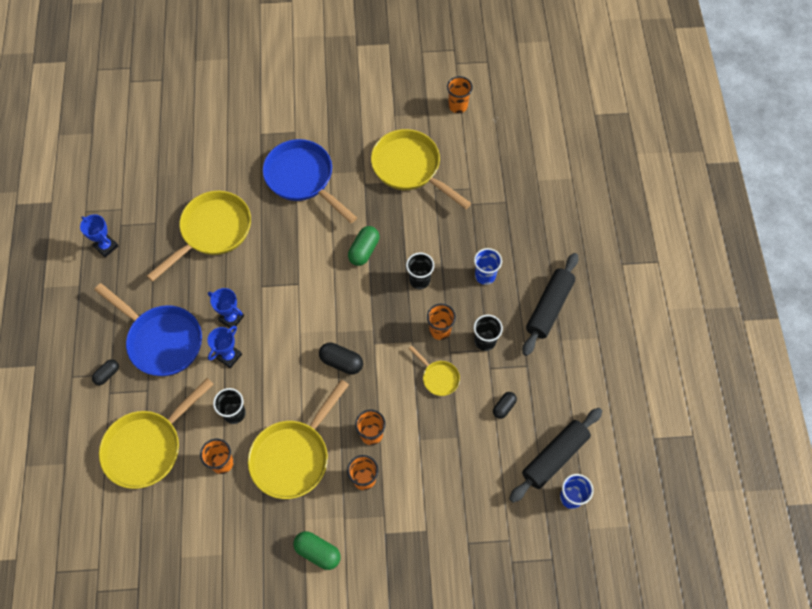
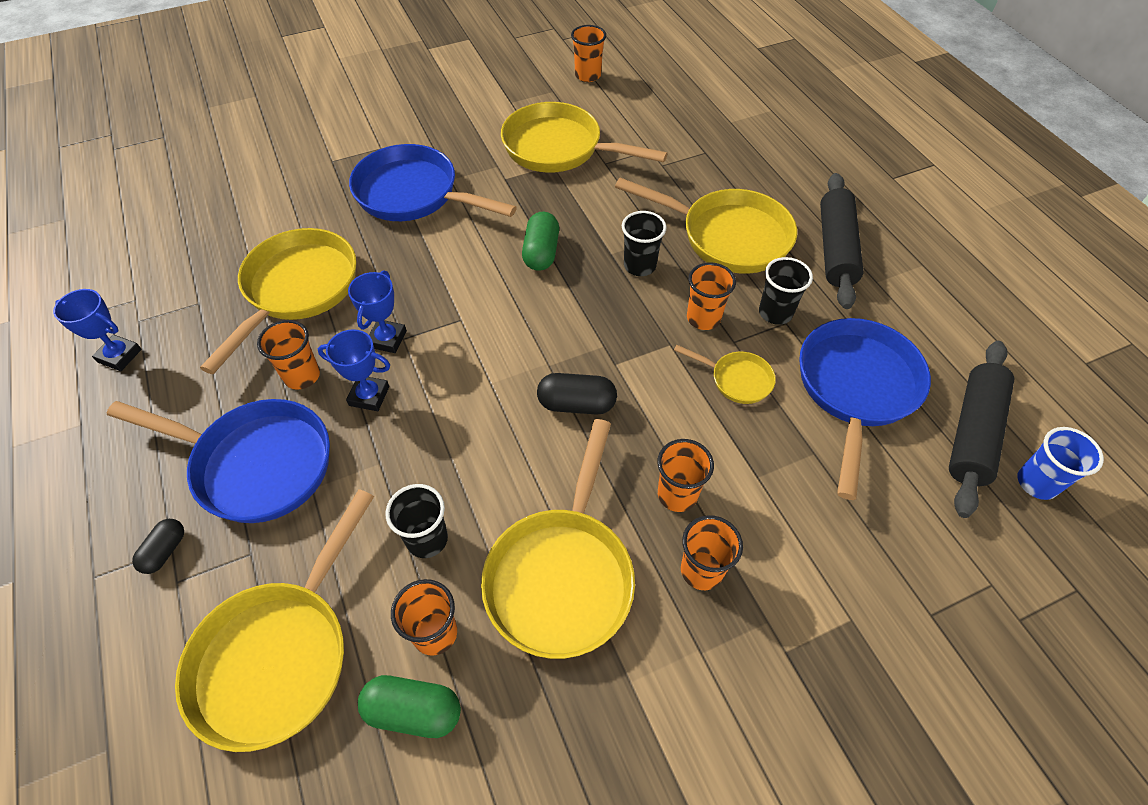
camera: 20 degrees left, 10 degrees down
blue trophy [207,326,242,368] -> blue trophy moved to [348,270,407,353]
green capsule [293,531,341,570] -> green capsule moved to [358,675,461,738]
blue cup [474,248,502,285] -> yellow pan [615,178,797,274]
black capsule [493,392,517,419] -> blue pan [799,318,931,500]
none -> orange cup [257,320,320,390]

